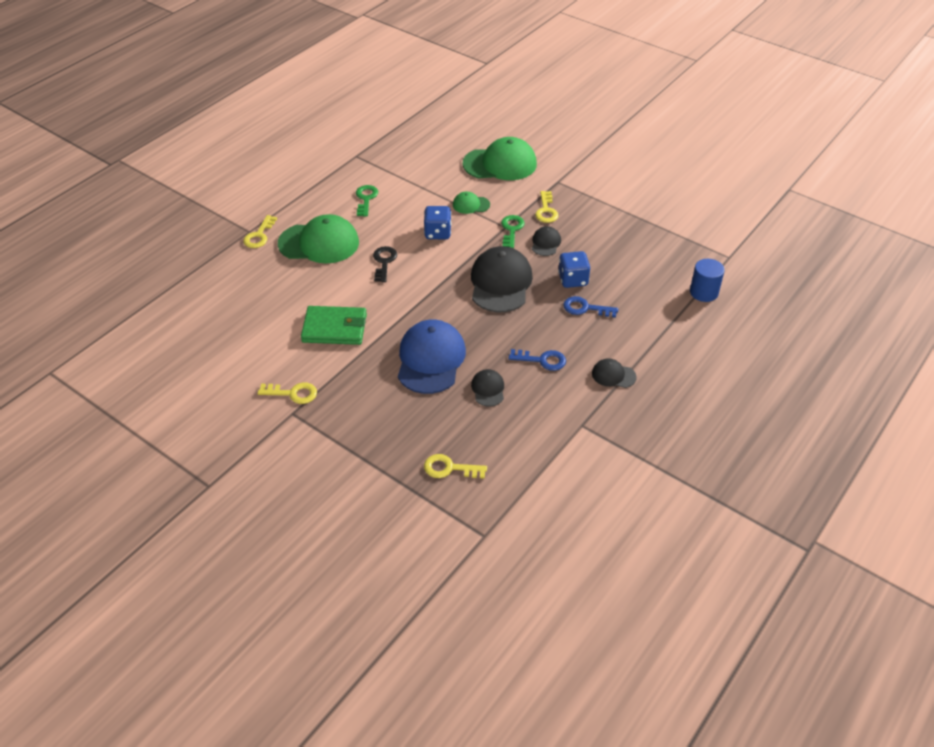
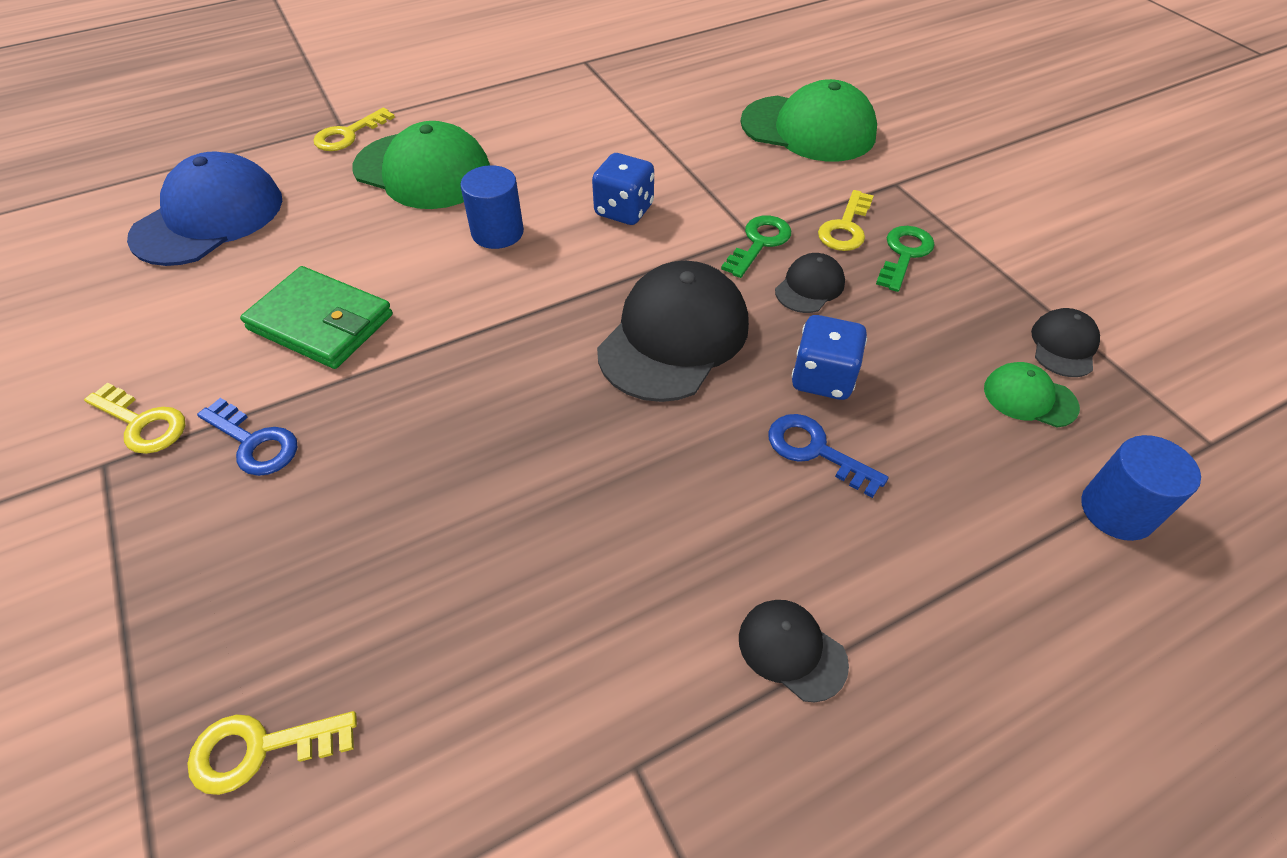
camera: 25 degrees right, 5 degrees up
green key [356,185,378,217] -> green key moved to [876,226,935,292]
black key [373,246,397,282] -> blue cylinder [460,165,524,249]
blue cap [398,320,466,394] -> blue cap moved to [127,151,282,266]
yellow key [424,454,487,479] -> yellow key turned 45 degrees counterclockwise [187,711,357,795]
green cap [453,192,490,214] -> green cap moved to [984,362,1080,427]
black cap [471,369,504,407] -> black cap moved to [1031,308,1100,377]
blue key [509,349,566,371] -> blue key moved to [197,398,297,476]

